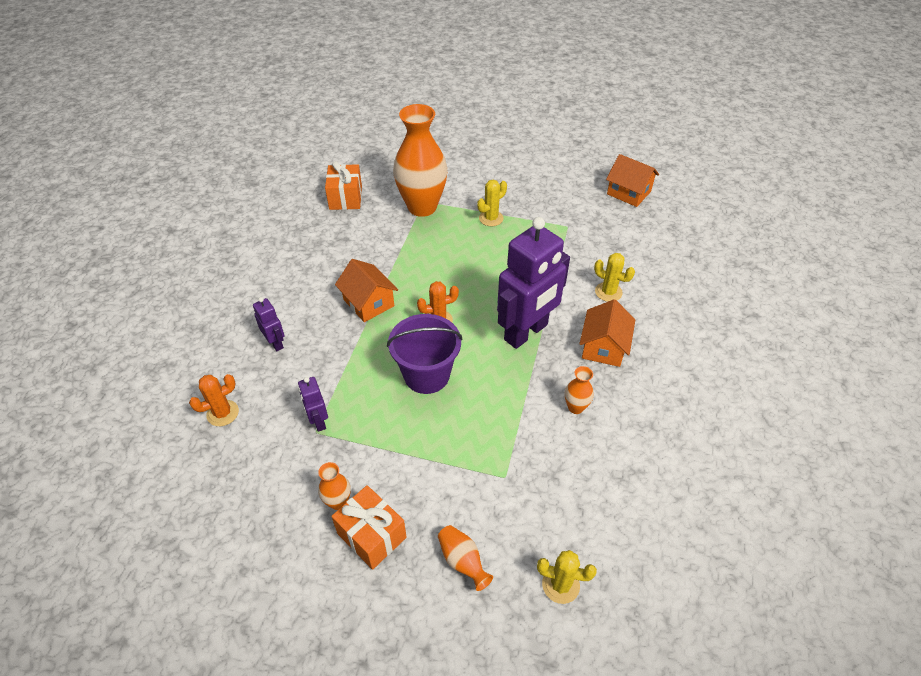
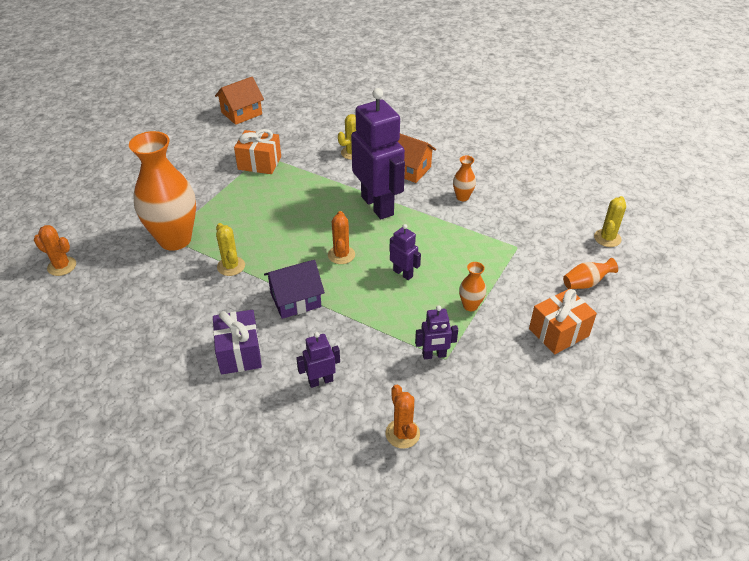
camera: 75 degrees left, 5 degrees down
orange vase [318,462,351,510] -> orange vase moved to [459,262,486,311]
orange gift [325,161,362,210] -> orange gift moved to [234,129,281,174]
orange house [335,259,398,322] -> purple house [264,260,325,319]
purple bucket [387,314,463,394] -> purple robot [390,224,421,280]
yellow cactus [477,180,507,226] -> yellow cactus moved to [216,223,245,276]
none -> orange cactus [34,225,76,276]
none -> purple gift [213,310,262,374]

